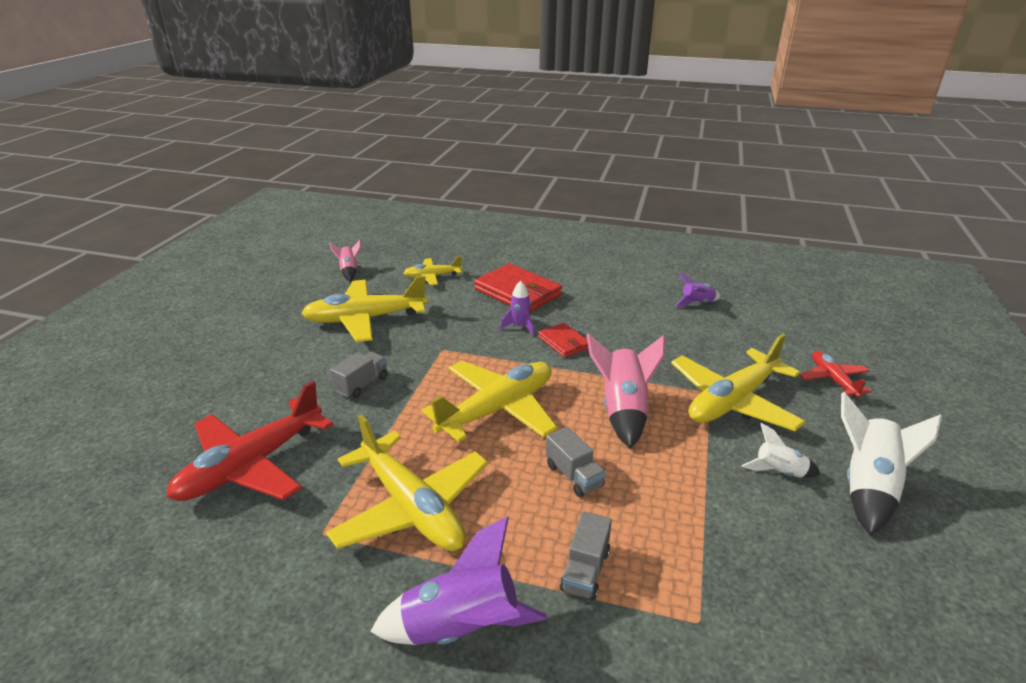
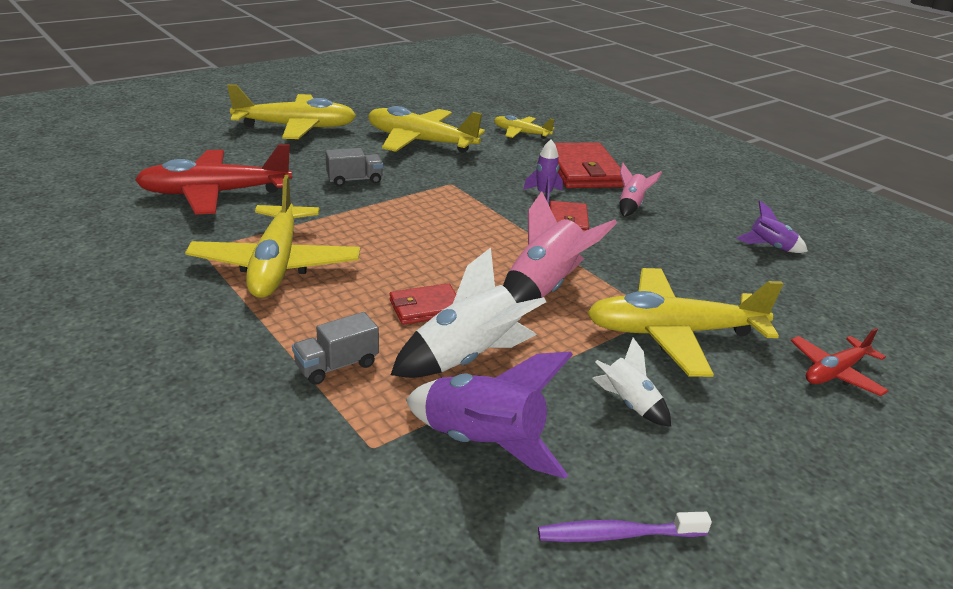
camera: 35 degrees right, 0 degrees up
pink rocket [329,239,361,281] -> pink rocket moved to [620,163,662,217]
purple rocket [370,516,547,645] -> purple rocket moved to [406,351,573,479]
yellow plane [421,361,558,442] -> yellow plane moved to [227,84,356,139]
grey truck [546,427,606,497] -> red wallet [390,283,456,325]
red plane [799,351,872,398] -> red plane turned 150 degrees counterclockwise [790,328,888,396]
white rocket [841,392,942,535] -> white rocket moved to [391,247,546,378]
none -> purple toothbrush [538,512,712,542]

